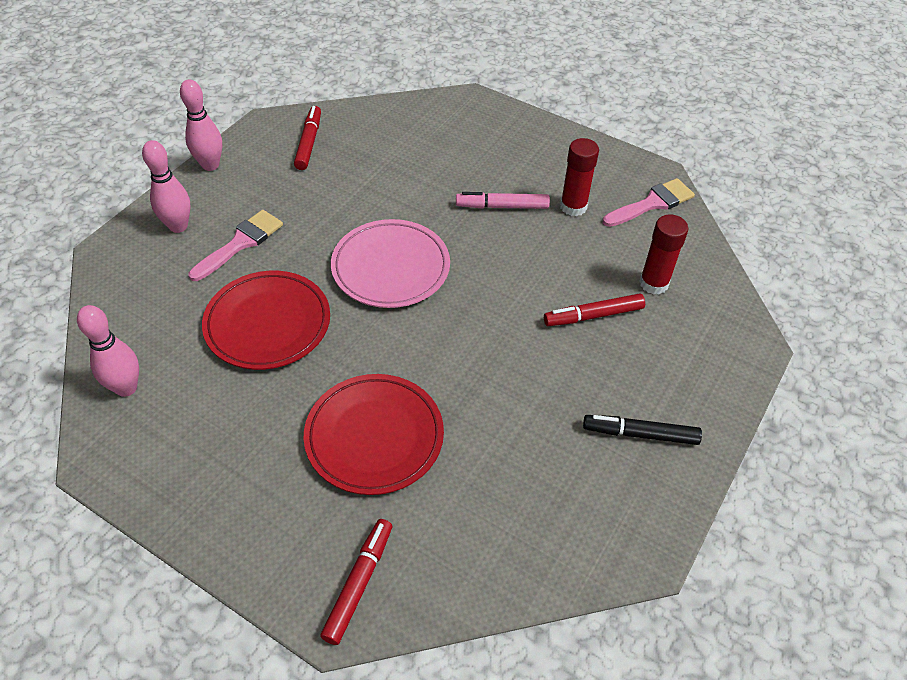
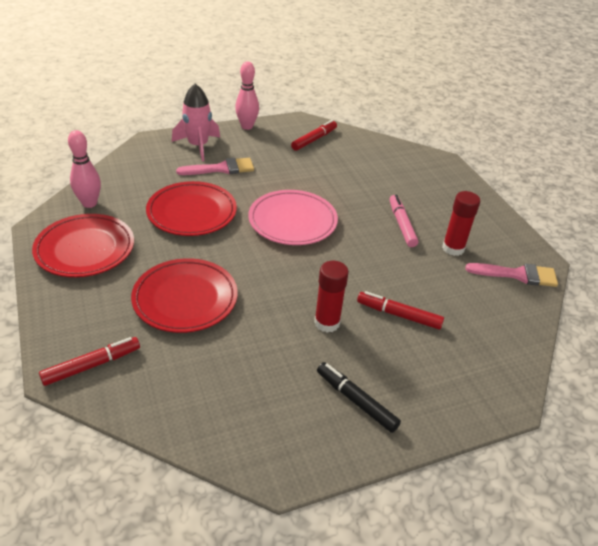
camera: 35 degrees right, 10 degrees down
pink bowling pin [142,140,191,233] -> pink rocket [172,84,220,161]
pink marker [456,192,550,209] -> pink marker turned 45 degrees clockwise [390,195,418,247]
red glue stick [639,214,688,294] -> red glue stick moved to [314,261,349,333]
none -> red plate [32,214,134,277]

